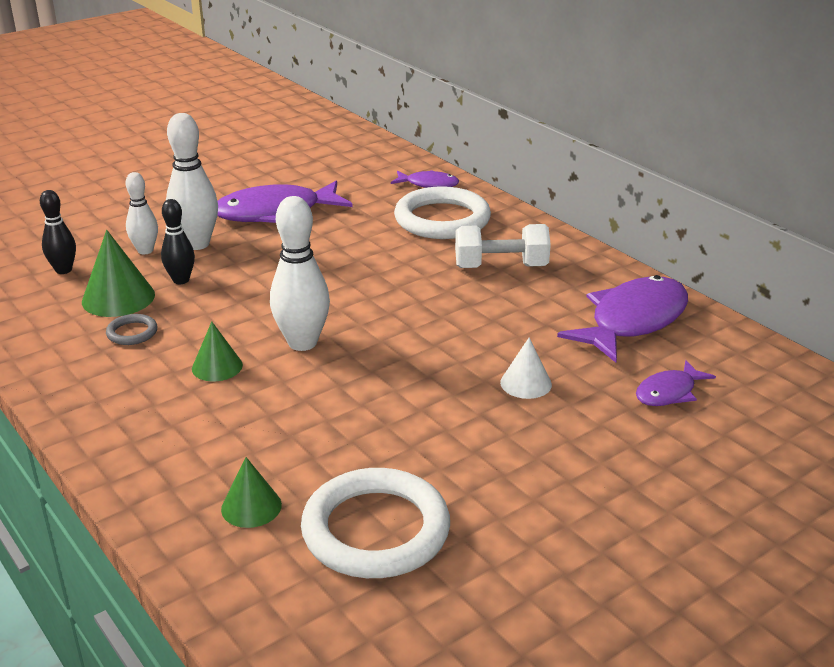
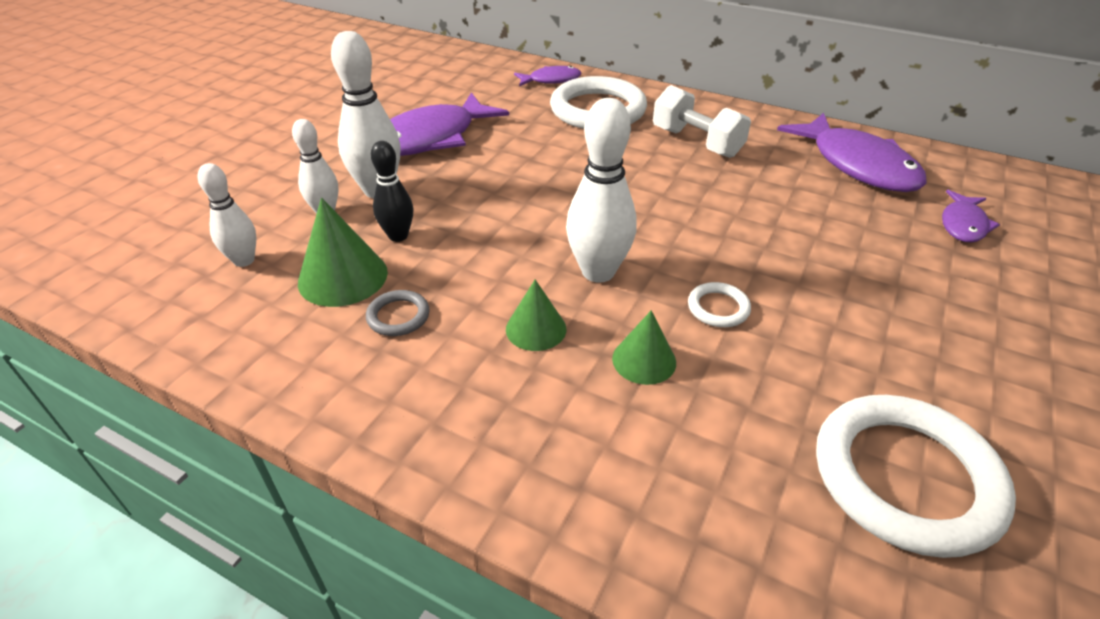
camera: 25 degrees left, 10 degrees up
black bowling pin [40,190,76,274] -> white bowling pin [198,163,257,267]
green cone [221,457,282,528] -> green cone moved to [612,310,676,385]
white dumbbell [455,224,551,268] -> white dumbbell turned 75 degrees clockwise [653,85,751,158]
white cone [500,338,552,399] -> none
purple fish [557,275,688,363] -> purple fish turned 135 degrees clockwise [777,113,927,192]
none -> white ring [688,282,751,327]

